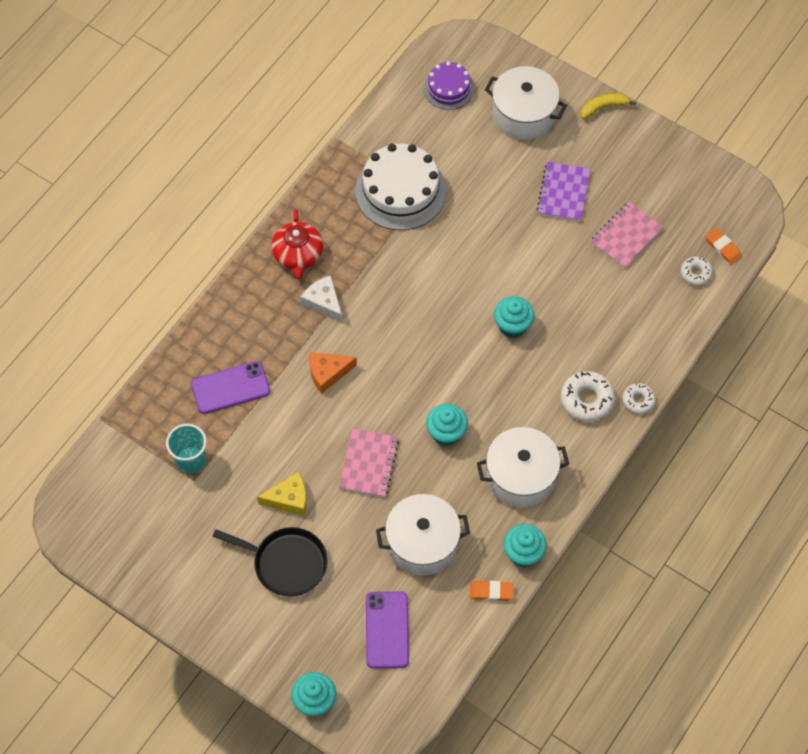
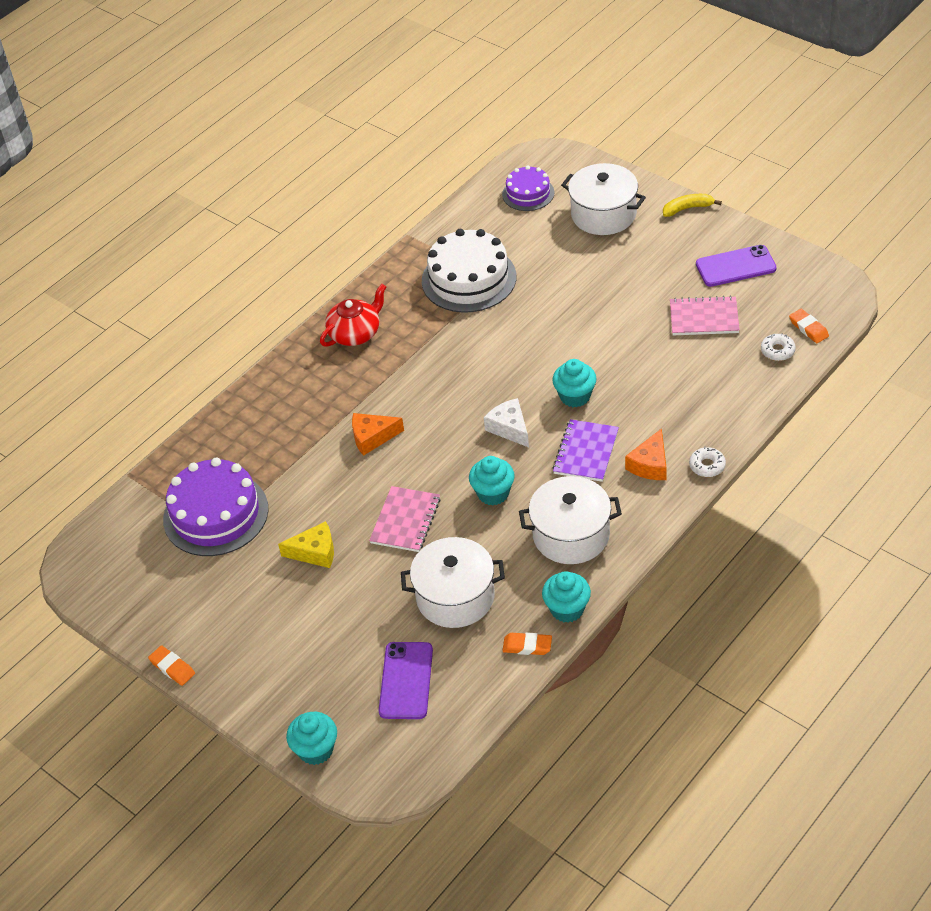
camera: 10 degrees right, 15 degrees down
turquoise cup [166,424,207,474] -> purple cake [163,458,269,556]
purple phone [191,361,270,414] -> purple phone moved to [696,245,777,287]
black pan [213,527,328,596] -> none
red teapot [271,209,323,279] -> red teapot turned 135 degrees counterclockwise [320,284,386,347]
white cheese [301,276,343,323] -> white cheese moved to [484,398,529,447]
purple notebook [536,161,591,221] -> purple notebook moved to [552,419,619,482]
white donut [561,371,615,422] -> orange cheese [625,428,667,480]
pink notebook [590,202,664,268] -> pink notebook turned 45 degrees clockwise [670,296,740,335]
none -> orange eraser [148,645,195,686]

